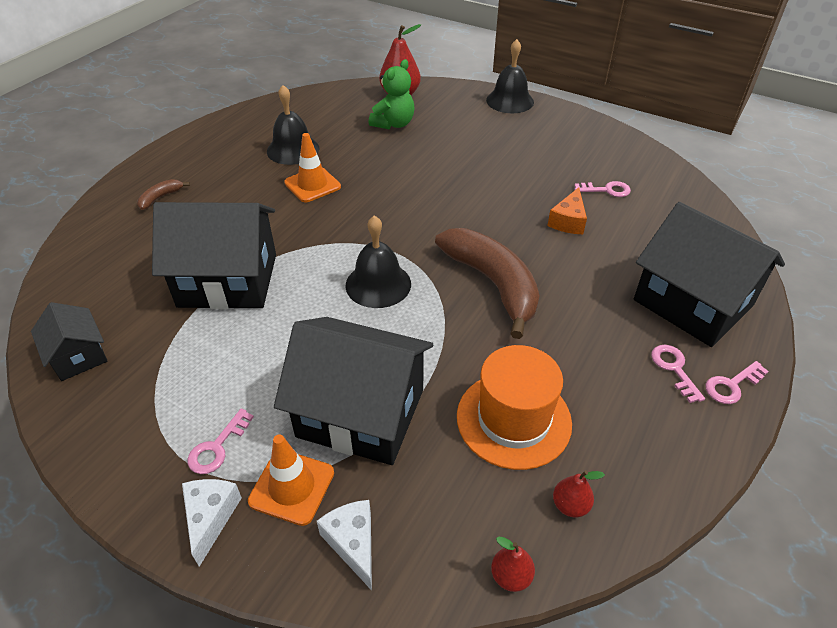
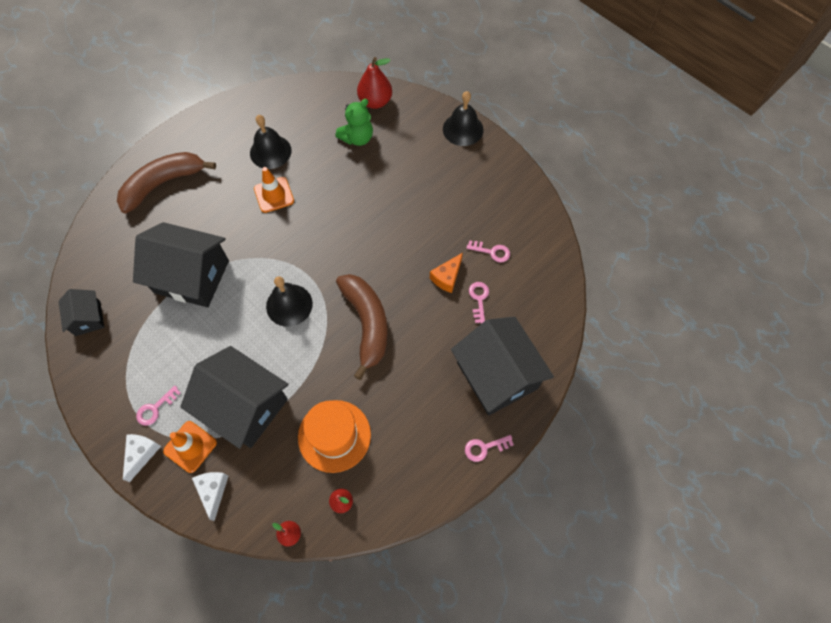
camera: 15 degrees right, 20 degrees up
brown banana [137,179,190,210] -> brown banana [117,152,216,213], size x2.39
pink key [651,345,705,403] -> pink key moved to [469,282,489,324]

